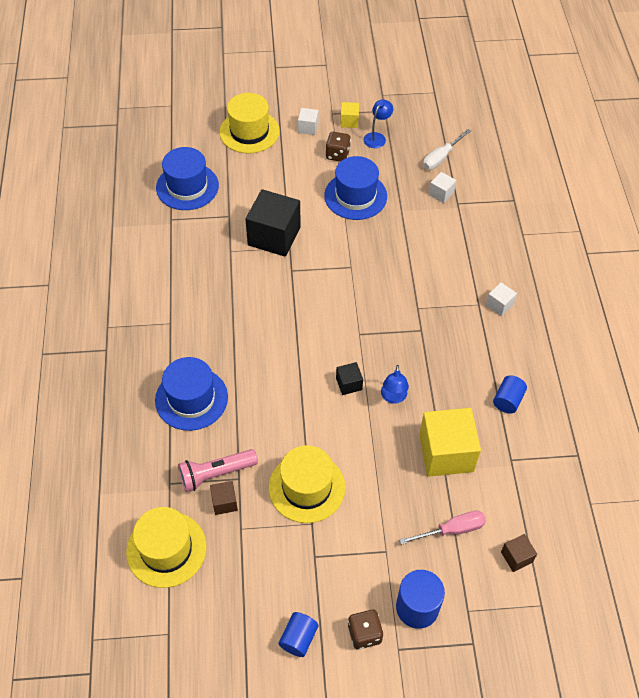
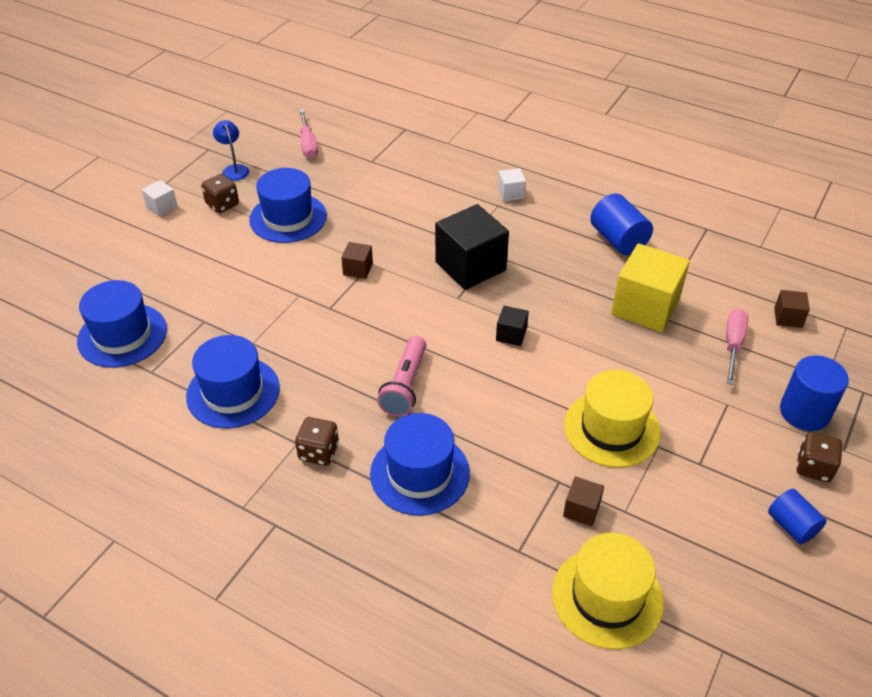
camera: 55 degrees left, 10 degrees down
pink flashlight [178,449,258,492] -> pink flashlight moved to [377,336,427,417]
yellow hat [220,93,280,154] -> none
black cube [245,189,301,257] -> black cube moved to [435,204,509,290]
yellow cube [340,102,359,128] -> none
blue lamp [381,365,409,404] -> none
white screwdriver [423,129,471,170] -> pink screwdriver [299,109,318,158]
white cube [429,172,456,203] -> none
blue cylinder [493,376,527,413] -> blue cylinder [590,193,653,255], size x1.53
none -> blue hat [186,335,280,428]
none -> brown dice [295,417,339,466]
none -> brown cube [341,242,373,279]

